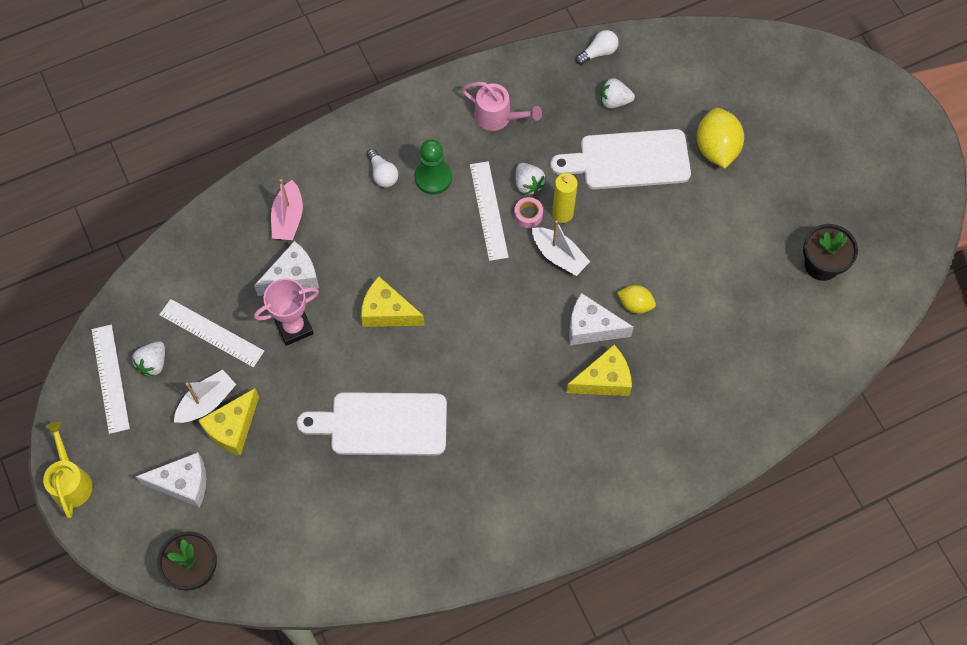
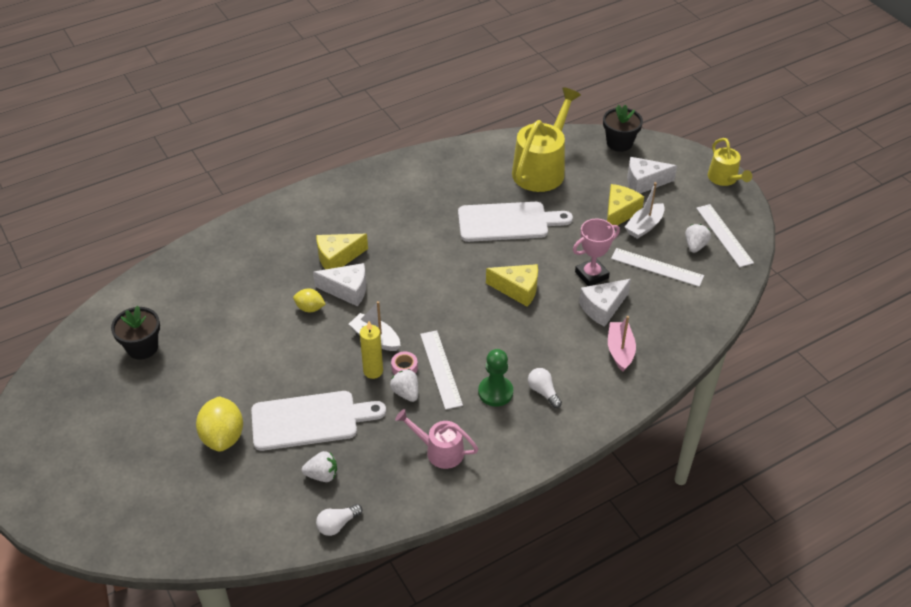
camera: 175 degrees right, 20 degrees down
none -> yellow watering can [512,87,581,192]

